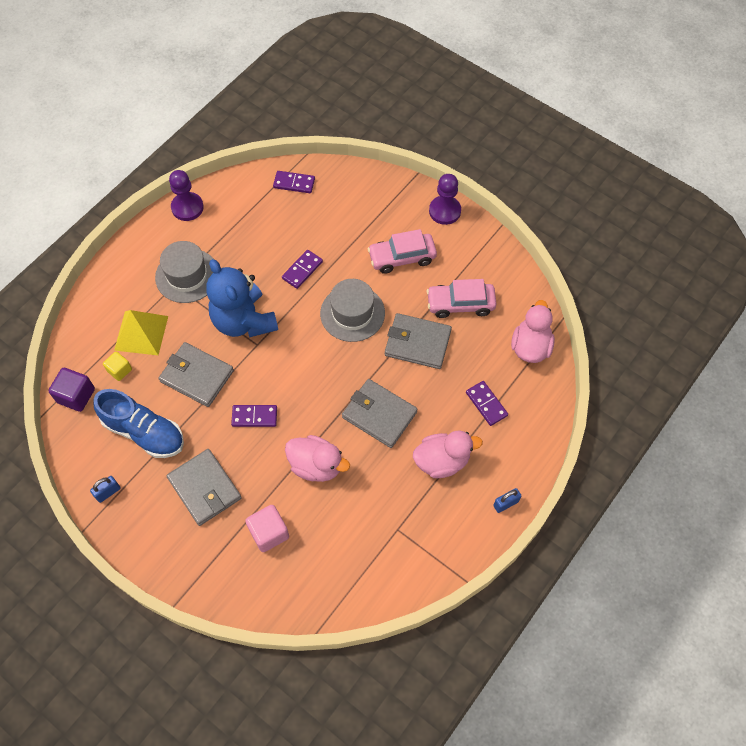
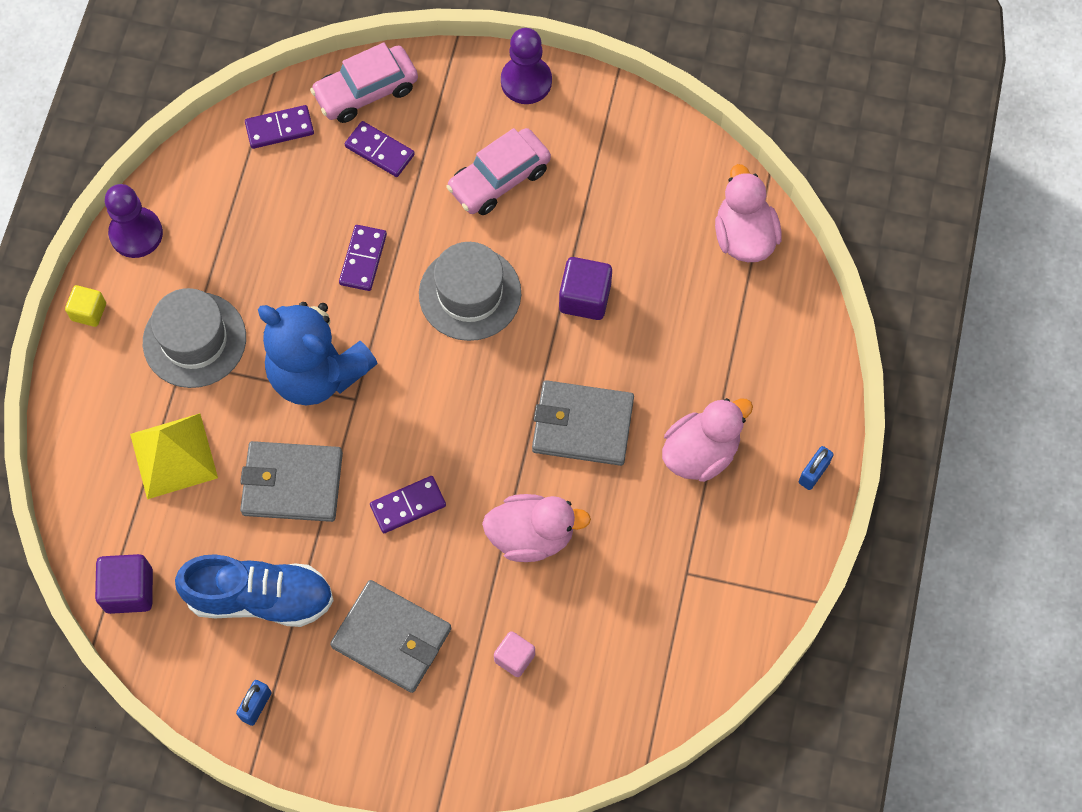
camera: 25 degrees left, 5 degrees up
yellow cube [103,352,132,381] -> yellow cube moved to [65,285,106,327]
pink cube [245,505,289,552] -> pink cube [494,631,535,677], size x0.65
grey wallet [385,313,452,369] -> purple cube [559,257,612,320]
pink car [426,279,497,318] -> pink car moved to [310,42,418,123]
purple domino [466,381,508,426] -> purple domino moved to [345,121,415,177]

